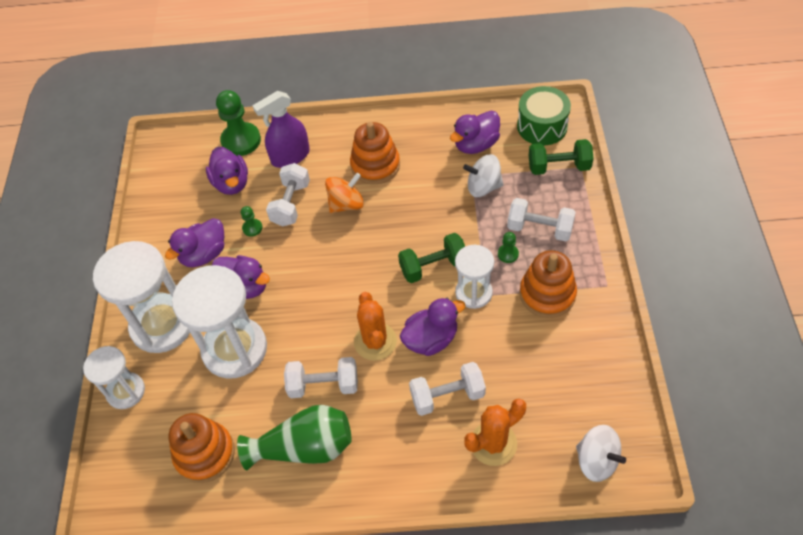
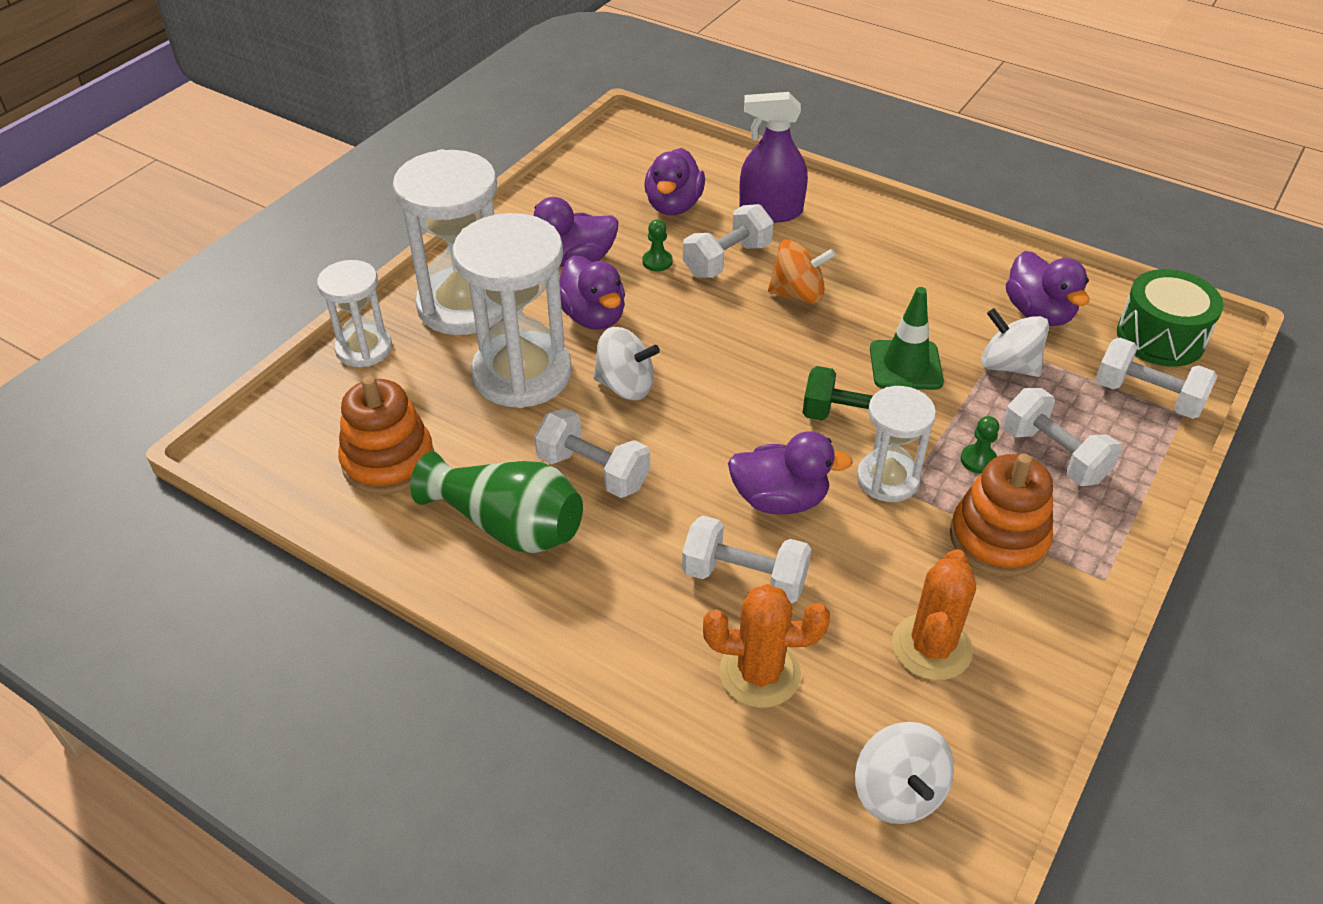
camera: 30 degrees right, 10 degrees down
green pawn [216,90,261,156] -> none
orange stacking toy [350,122,400,184] -> none
orange cactus [354,292,397,361] -> orange cactus moved to [892,549,976,680]
purple duck [450,111,500,154] -> purple duck turned 105 degrees counterclockwise [1006,251,1089,326]
green dumbbell [529,139,594,175] -> white dumbbell [1095,338,1217,419]
none -> white spinning top [593,327,660,400]
none -> green traffic cone [870,287,944,390]

